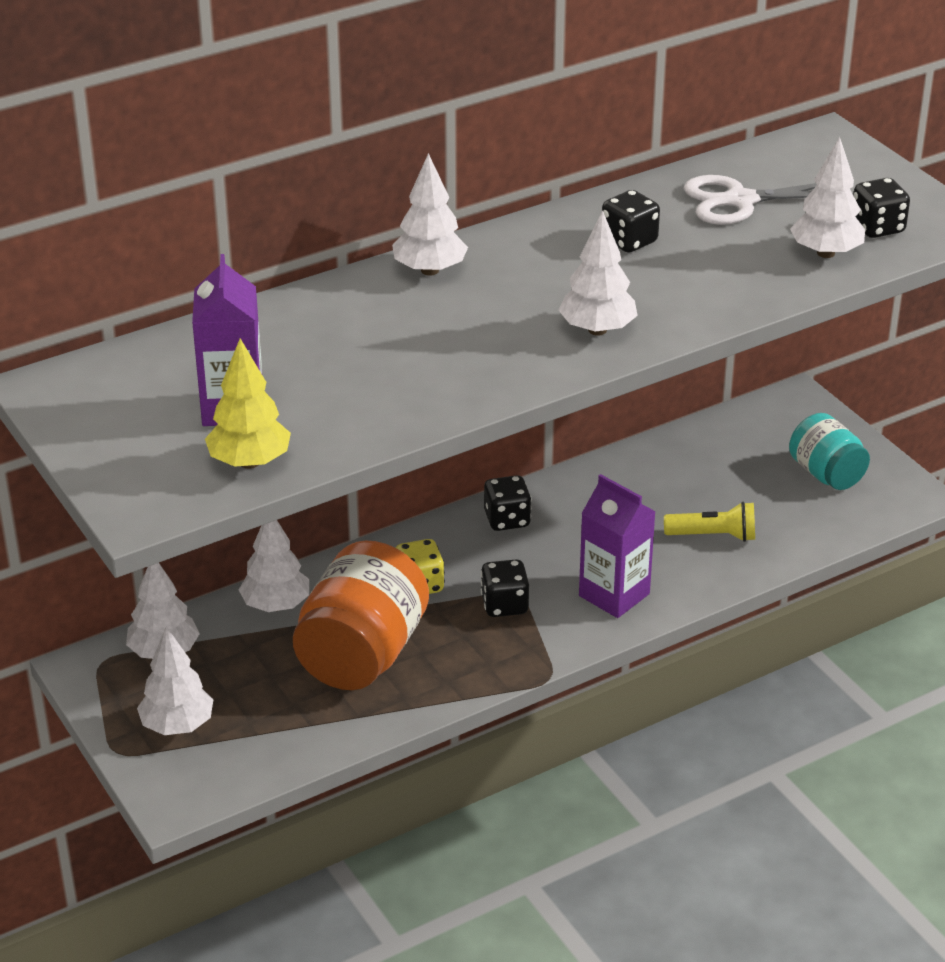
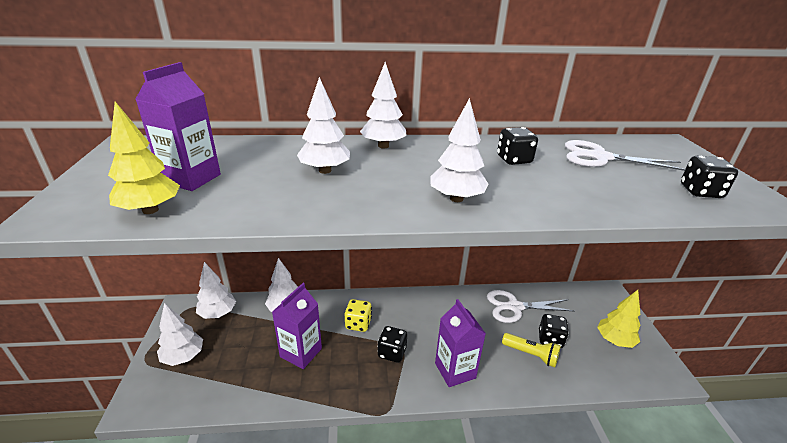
camera: 25 degrees right, 5 degrees down
orange jar [293,541,429,690] -> purple carton [272,283,322,369]
black dice [484,475,532,531] -> black dice moved to [539,314,569,348]
turquoise jar [789,413,870,490] -> yellow tree [597,290,640,348]
white tree [790,137,865,258] -> white tree moved to [297,77,350,174]
none -> white scissors [487,290,575,323]

